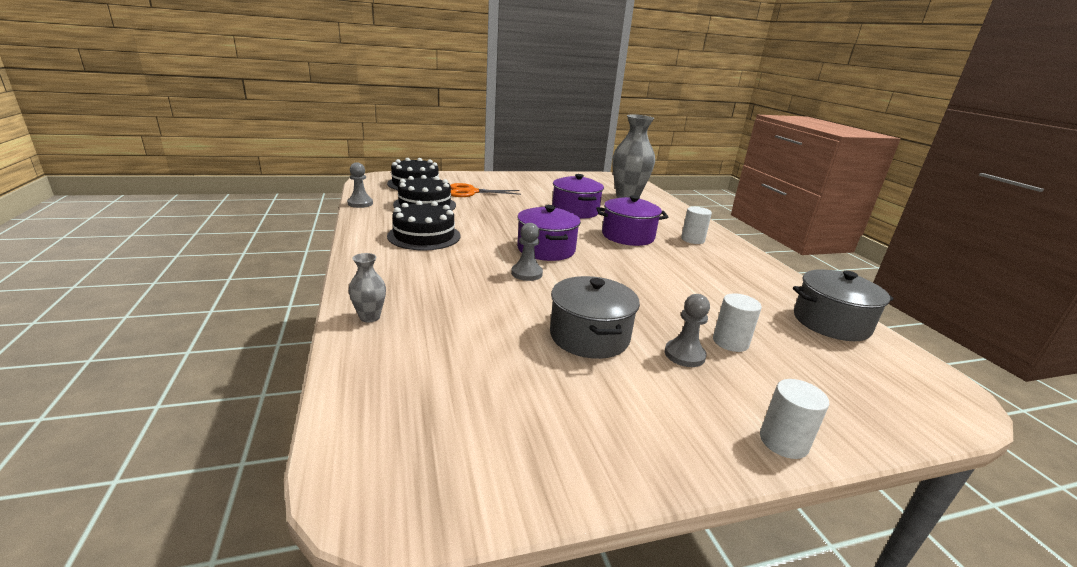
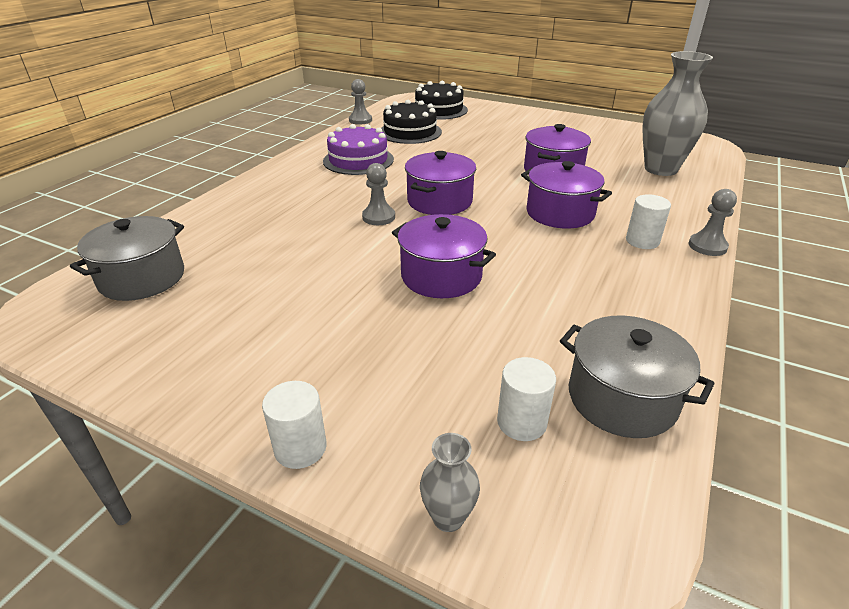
camera: 45 degrees right, 10 degrees up
grey vase [349,253,386,322] -> grey vase moved to [420,433,480,532]
black cake [387,201,461,250] -> purple cake [323,124,394,175]
orange scissors [450,183,521,197] -> none
grey pot [550,276,640,359] -> grey pot moved to [70,216,184,301]
grey pawn [665,294,710,367] -> grey pawn moved to [689,189,737,256]
white cylinder [713,293,762,352] -> white cylinder moved to [497,357,556,441]
none -> purple pot [392,214,496,298]

